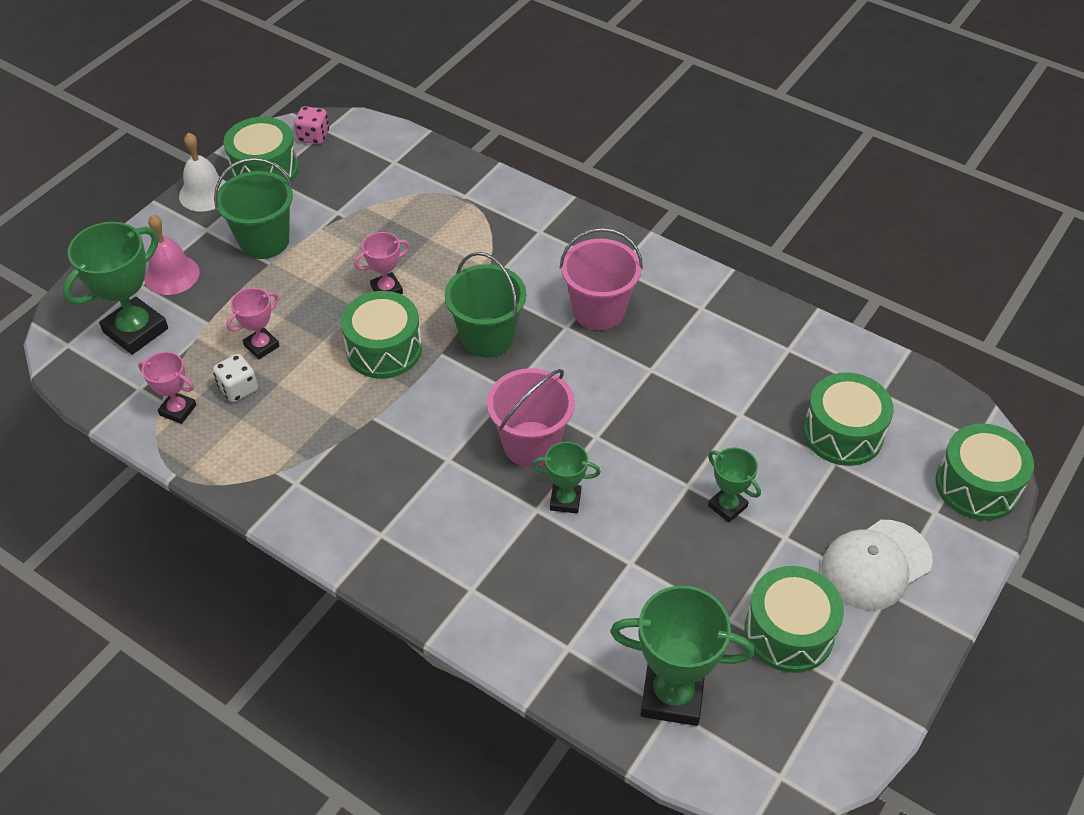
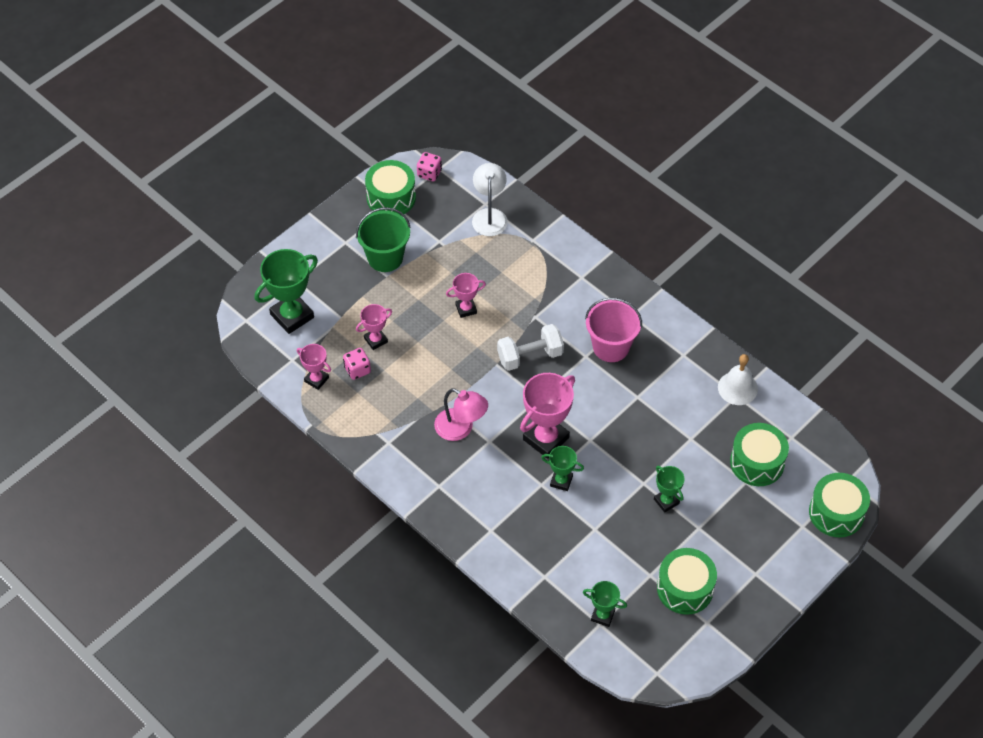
camera: 10 degrees right, 5 degrees up
pink bell [144,214,200,295] -> none
white bell [179,132,226,212] -> white bell moved to [718,354,758,405]
white dice [213,354,258,402] -> pink dice [343,348,371,380]
green drum [341,291,422,379] -> none
green bucket [444,252,526,358] -> white dumbbell [497,324,564,371]
pink bucket [487,368,575,467] -> pink trophy [520,373,575,459]
green trophy [610,585,754,726] -> green trophy [583,581,627,627], size x0.55
white cap [821,520,933,610] -> none
none -> pink lamp [434,388,488,441]
none -> white lamp [472,163,508,236]

